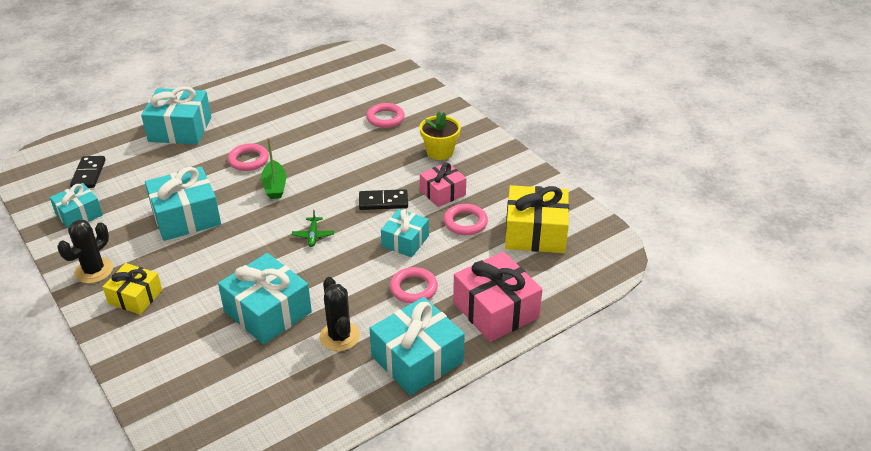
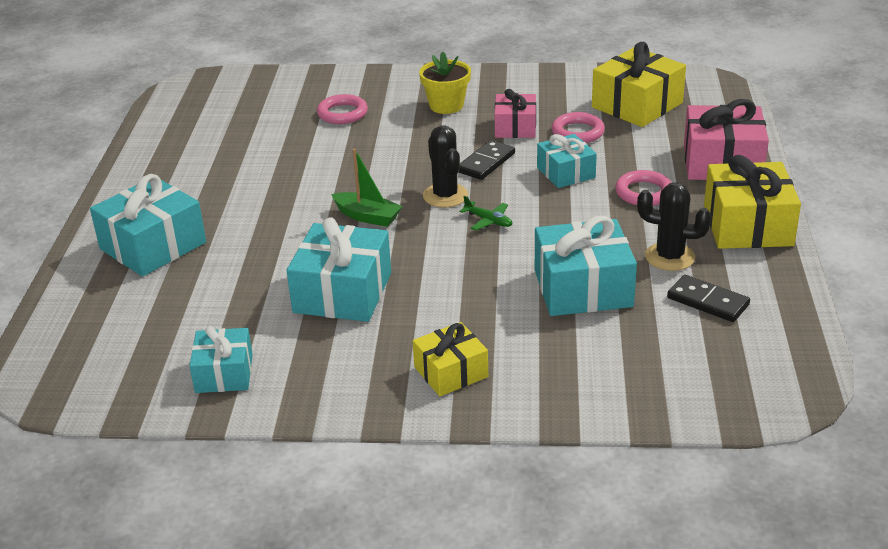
camera: 50 degrees left, 5 degrees down
black cactus [57,219,113,283] -> black cactus moved to [423,125,468,208]
black domino [70,156,106,188] -> black domino moved to [667,275,750,322]
pink ring [228,143,269,171] -> none
turquoise gift [369,297,465,395] -> yellow gift [704,155,801,249]

